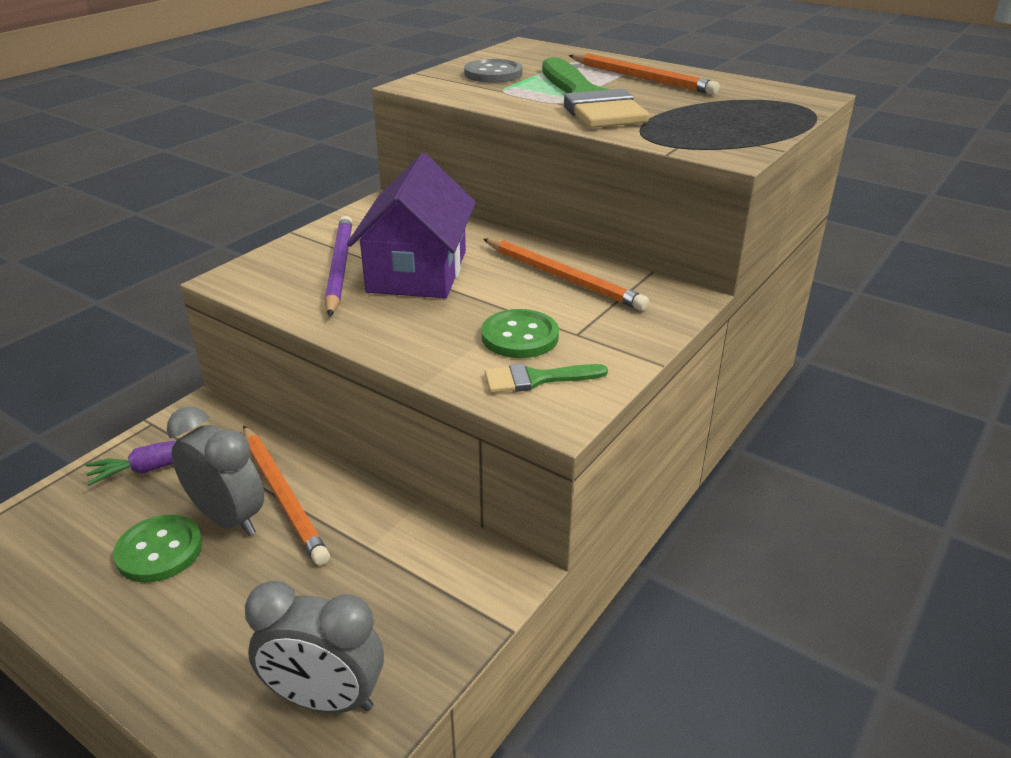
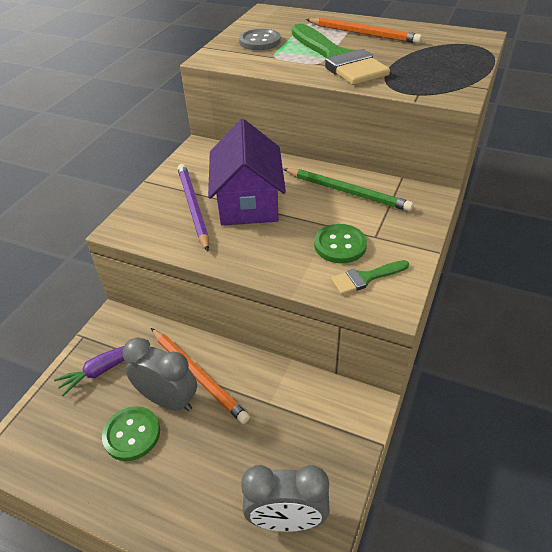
camera: 10 degrees left, 10 degrees up
orange pencil [483,239,649,311] -> green pencil [284,168,414,211]

